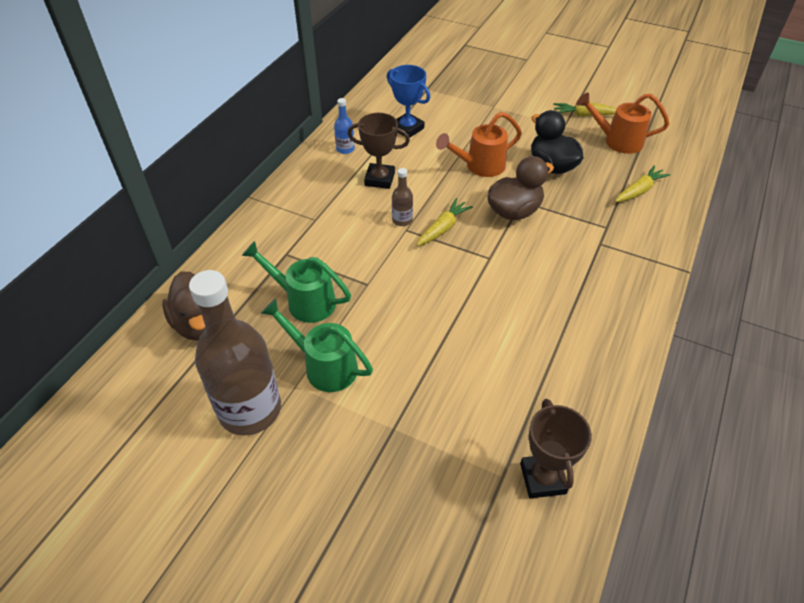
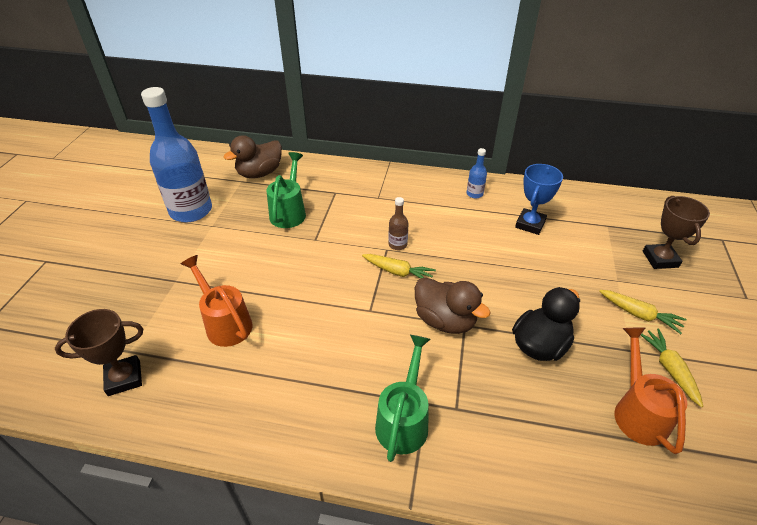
camera: 75 degrees right, 5 degrees down
brown bottle [189,270,281,435] -> blue bottle [141,87,212,222]
green watering can [260,299,373,392] -> green watering can moved to [375,335,430,462]
brown trophy [348,113,410,189] -> brown trophy moved to [643,196,710,269]
orange watering can [436,112,522,177] -> orange watering can moved to [181,255,252,347]
yellow carrot [615,165,671,202] -> yellow carrot moved to [599,290,687,334]

